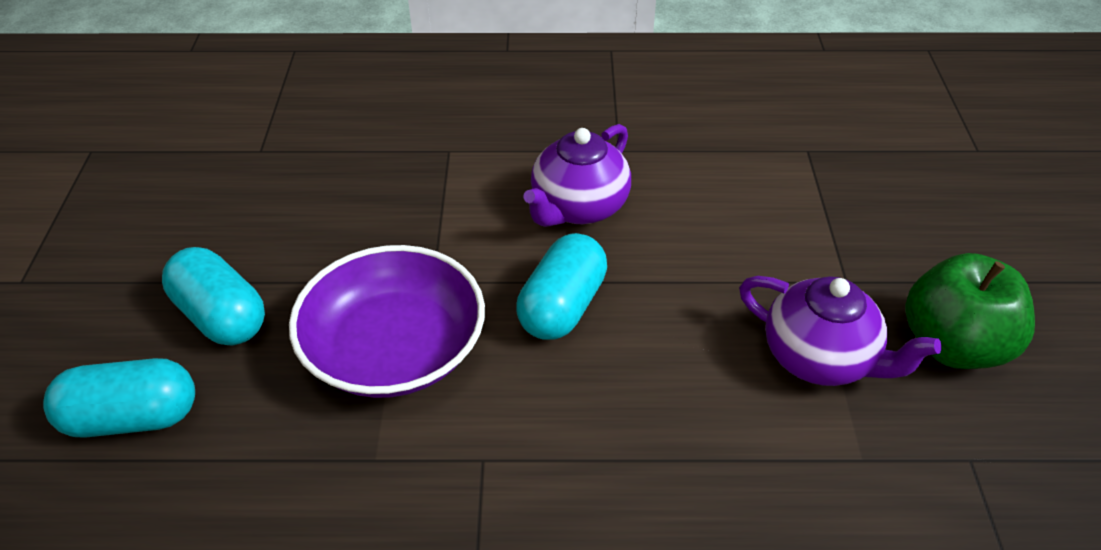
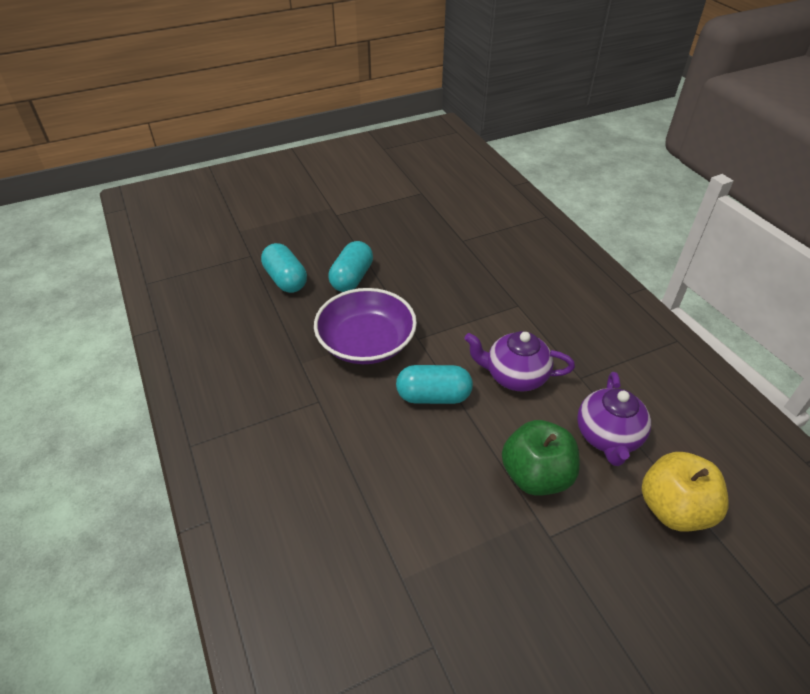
camera: 65 degrees right, 0 degrees up
purple teapot [739,276,942,386] -> purple teapot moved to [577,372,651,466]
green apple [905,253,1035,369] -> green apple moved to [502,420,580,496]
none -> yellow apple [642,452,729,532]

